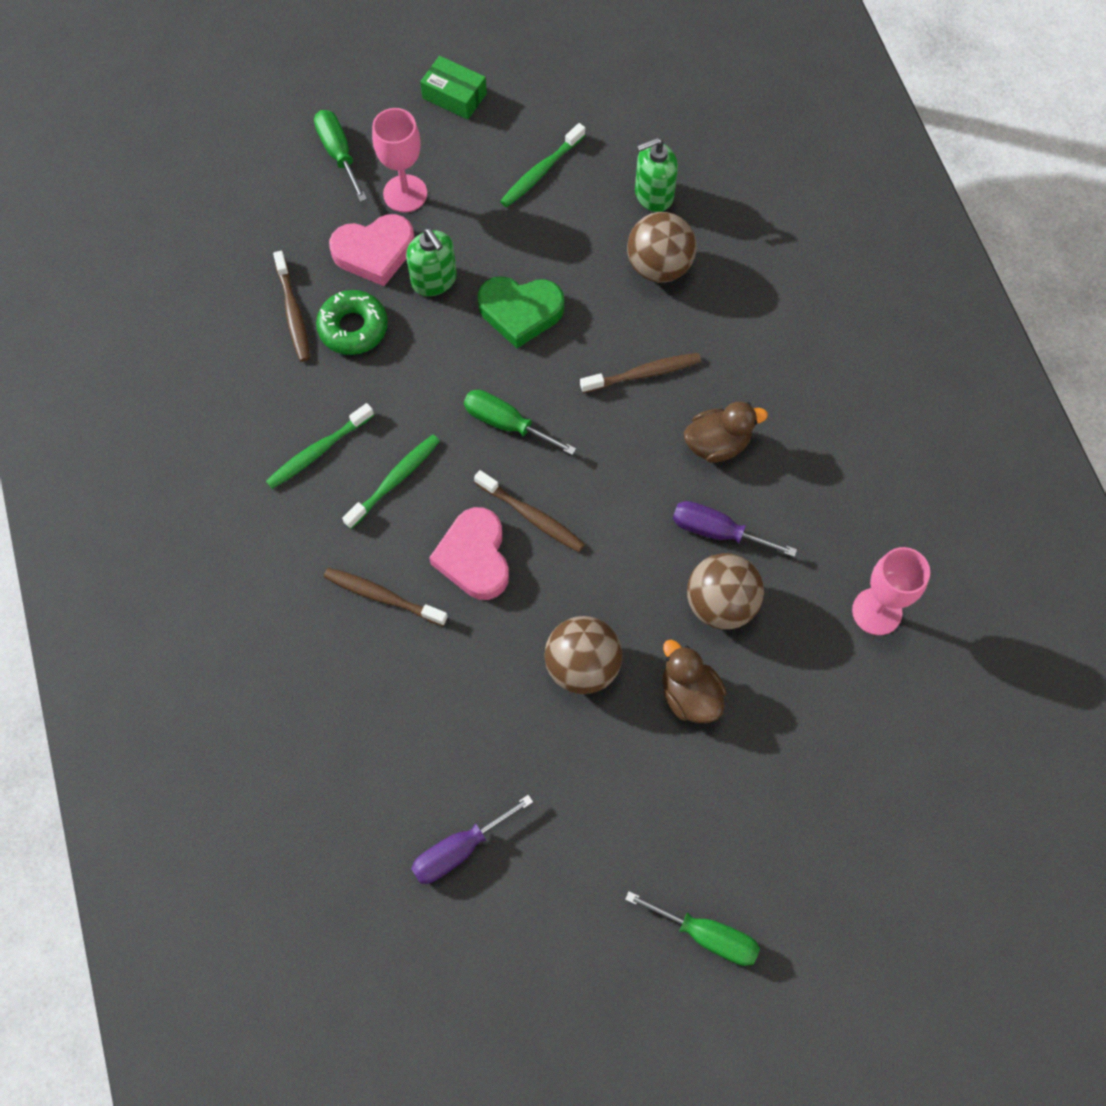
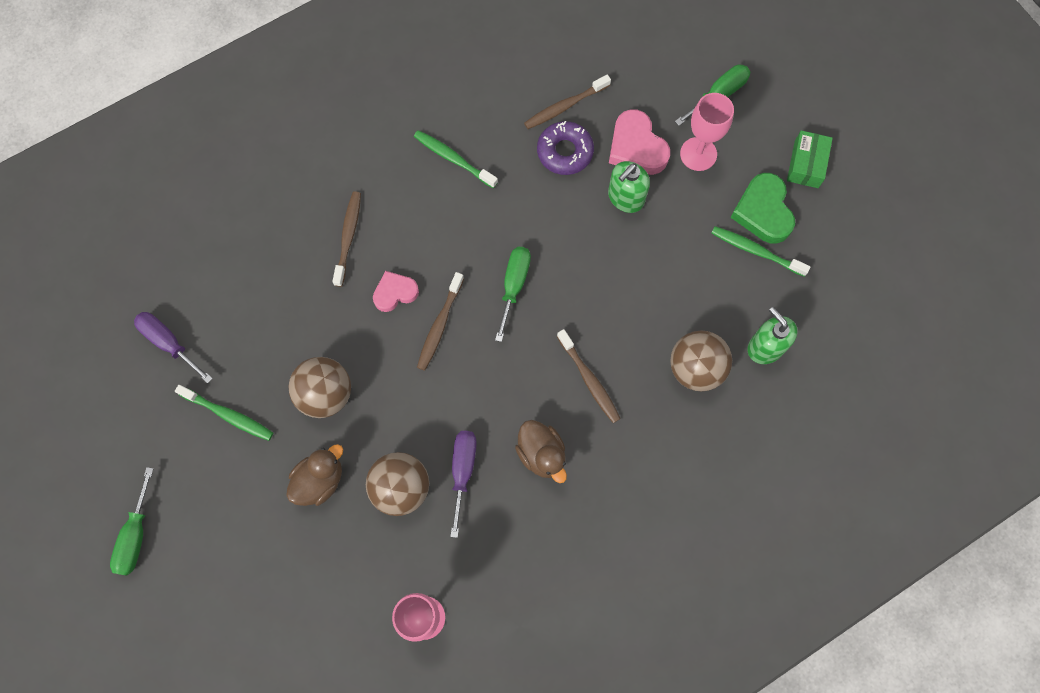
camera: 75 degrees right, 5 degrees up
green donut [316,290,388,355] -> purple donut [537,121,594,175]
green toothbrush [342,435,440,529] -> green toothbrush moved to [175,385,273,441]
pink heart [429,507,509,600] -> pink heart [373,271,419,312], size x0.64
green heart [478,276,564,348] -> green heart moved to [730,173,795,244]

